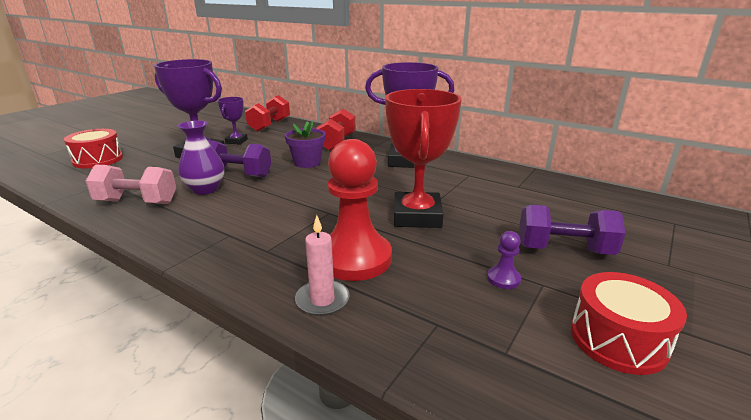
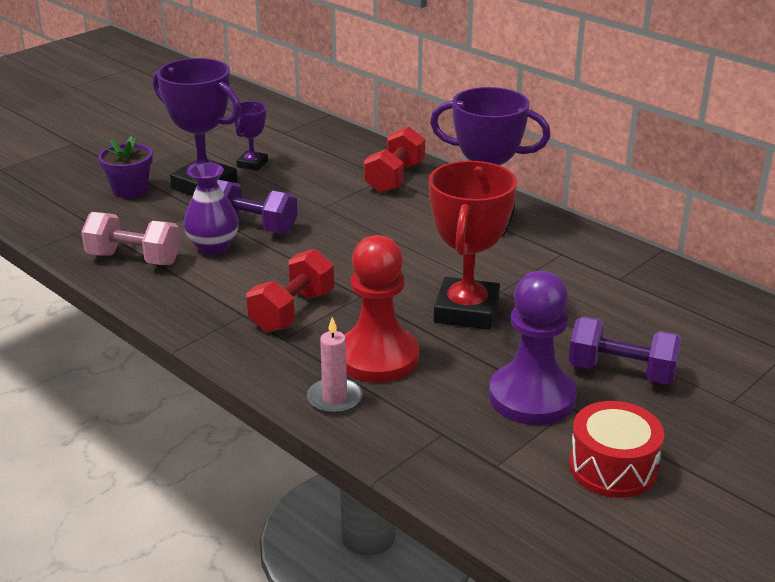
camera: 10 degrees right, 5 degrees up
red drum [64,129,123,168] -> none
red dumbbell [245,95,290,132] -> red dumbbell moved to [247,249,334,333]
purple flower pot [285,121,326,168] -> purple flower pot moved to [98,136,153,198]
purple pawn [487,231,521,289] -> purple pawn [489,271,577,425], size x2.44

